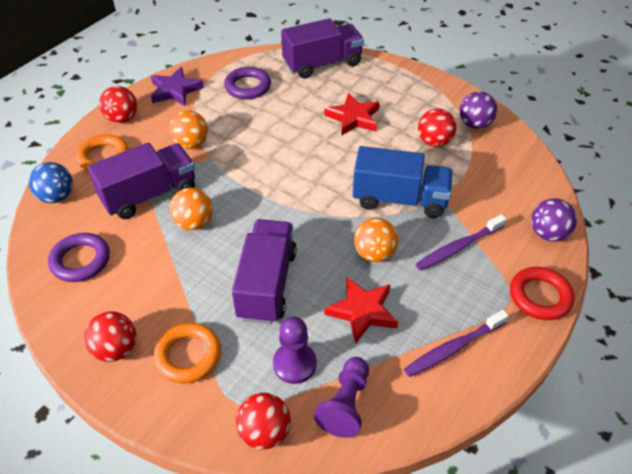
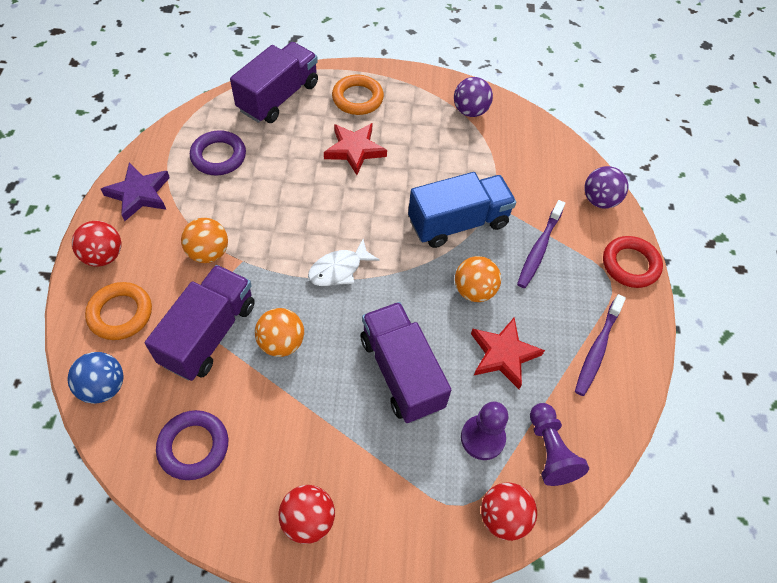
camera: 35 degrees left, 10 degrees up
orange ring [154,323,221,384] -> orange ring moved to [332,75,384,115]
red ball [418,109,457,147] -> none
none -> white fish [308,239,380,286]

